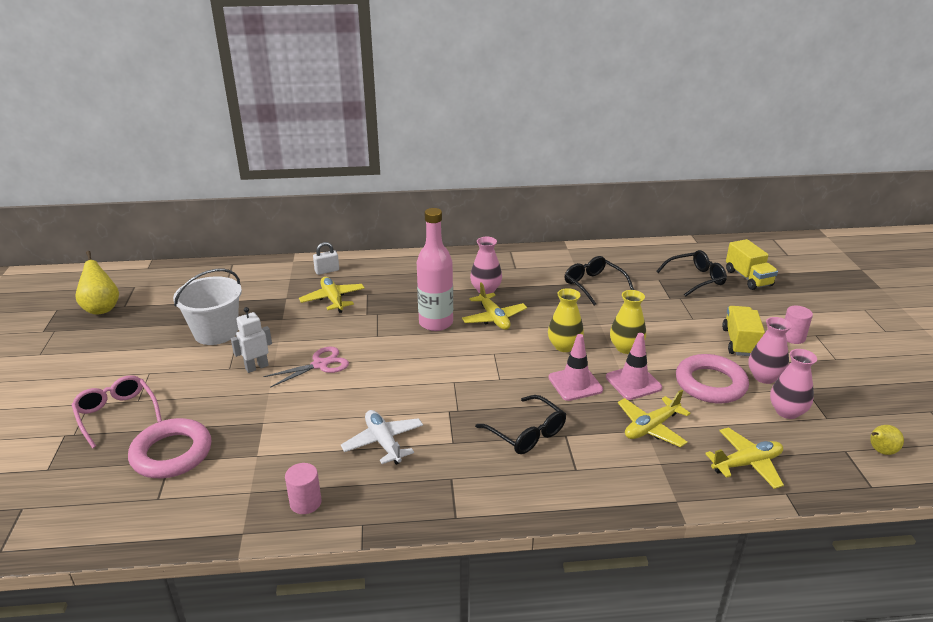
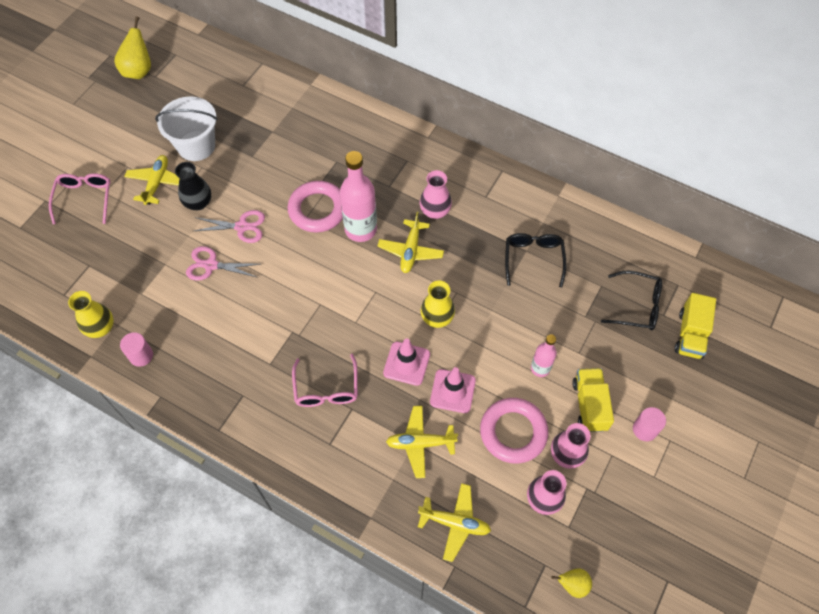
camera: 35 degrees right, 30 degrees up
pink ring [128,418,212,478] -> pink ring moved to [288,181,343,232]
white robot [231,307,272,373] -> black vase [175,162,211,210]
yellow plane [299,277,365,313] -> yellow plane moved to [124,155,180,205]
white padlock [313,242,339,275] -> none
white plane [341,410,423,465] -> none
black glasses [475,395,566,454] -> pink glasses [292,354,358,407]
yellow vase [610,290,646,354] -> yellow vase moved to [68,291,114,338]
yellow truck [722,306,765,356] -> yellow truck turned 45 degrees counterclockwise [572,368,614,432]
none -> pink scissors [186,246,261,281]
none -> pink bottle [531,334,557,377]

